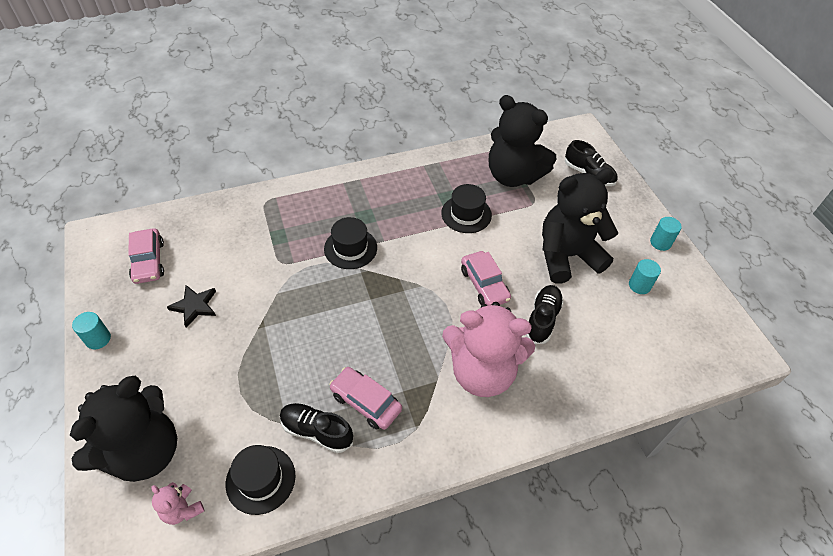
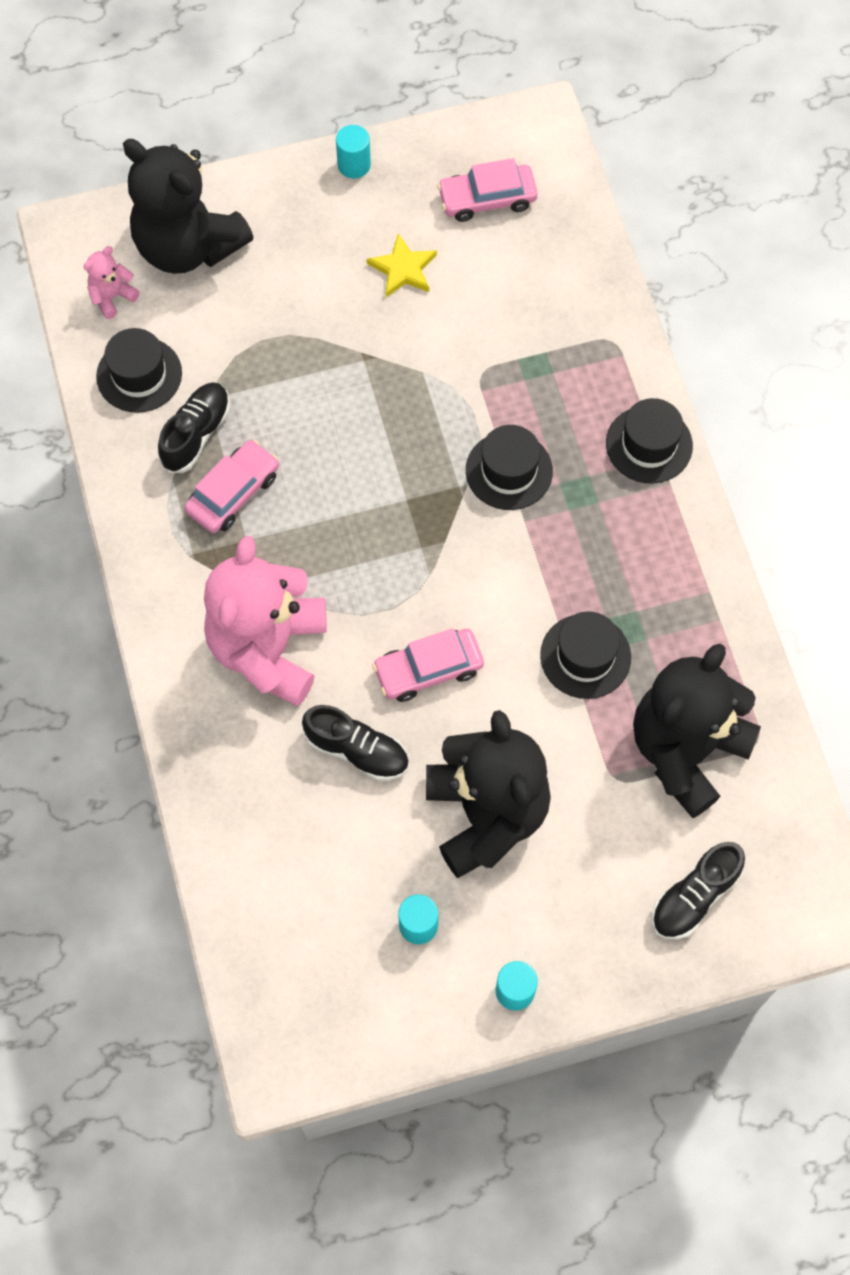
camera: 95 degrees right, 15 degrees up
black star [167,285,216,328] -> yellow star [367,233,437,297]
none -> black hat [606,398,693,484]

